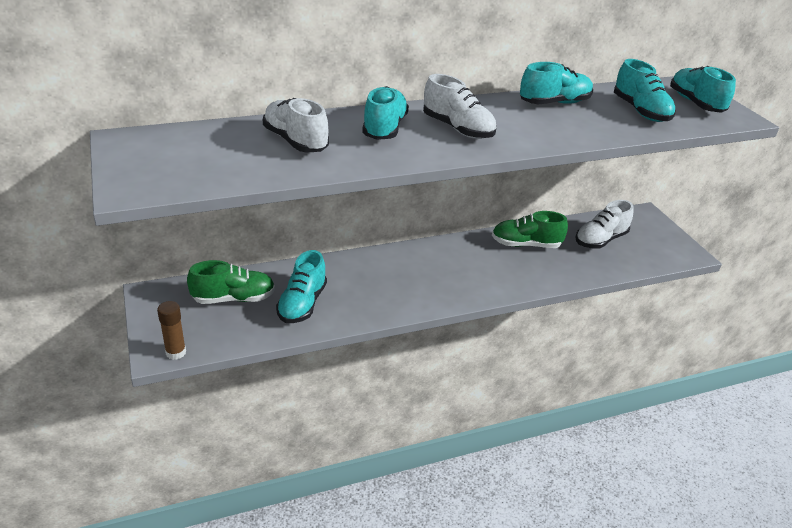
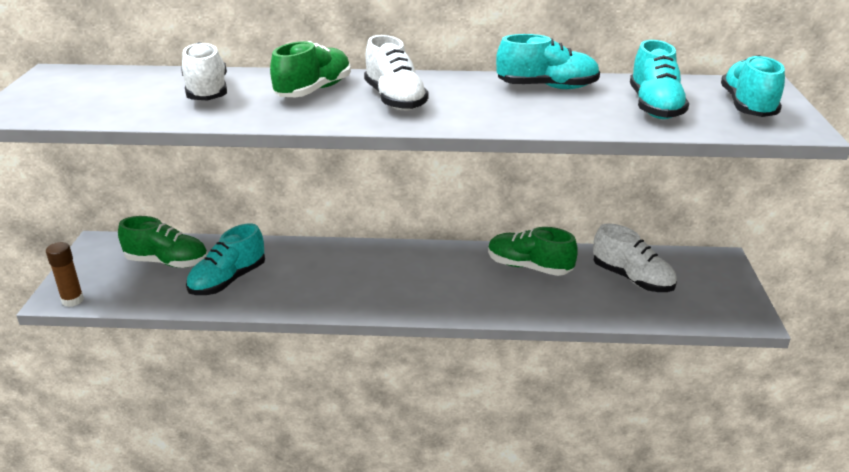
camera: 25 degrees right, 5 degrees down
turquoise shoe [362,86,409,140] -> green shoe [270,41,351,97]
white shoe [576,200,634,249] -> white shoe turned 120 degrees counterclockwise [593,223,677,292]

